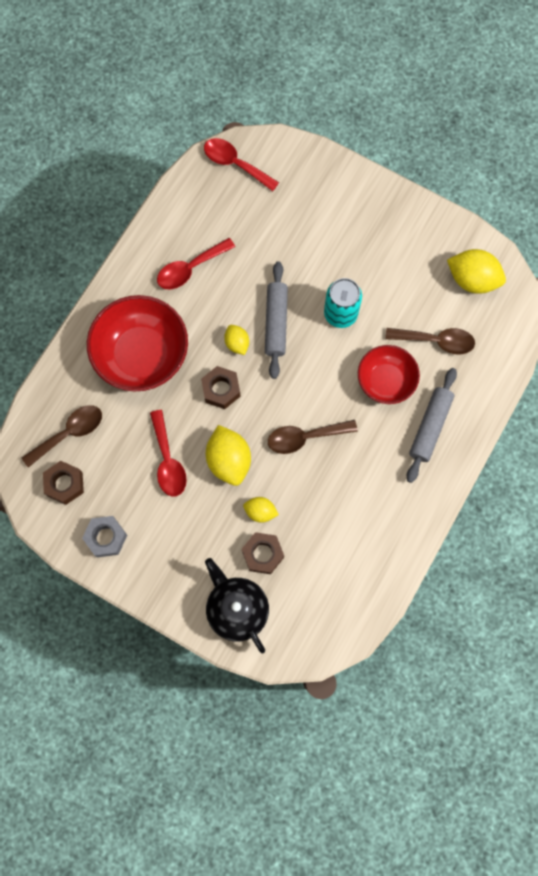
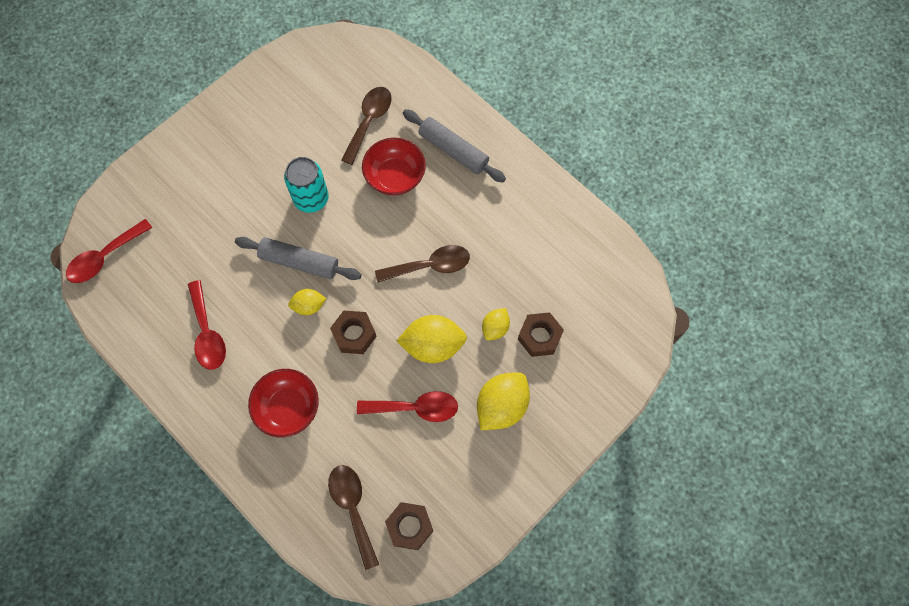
camera: 75 degrees left, 5 degrees down
grey nut [82,516,127,557] -> none
red bowl [87,295,188,392] -> red bowl [248,369,319,438], size x0.62
black teapot [205,558,269,653] -> none
brown spoon [268,420,358,454] -> brown spoon turned 105 degrees counterclockwise [375,245,470,283]
yellow lemon [447,249,506,294] -> yellow lemon moved to [477,372,530,430]

